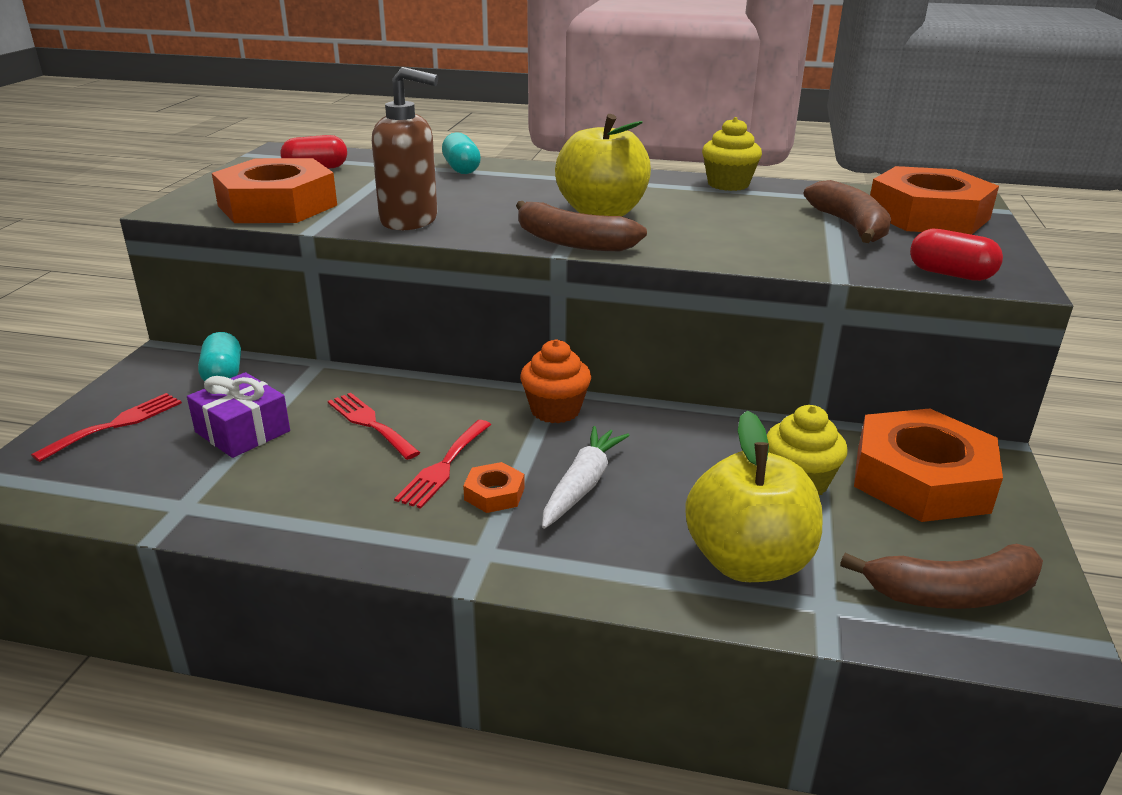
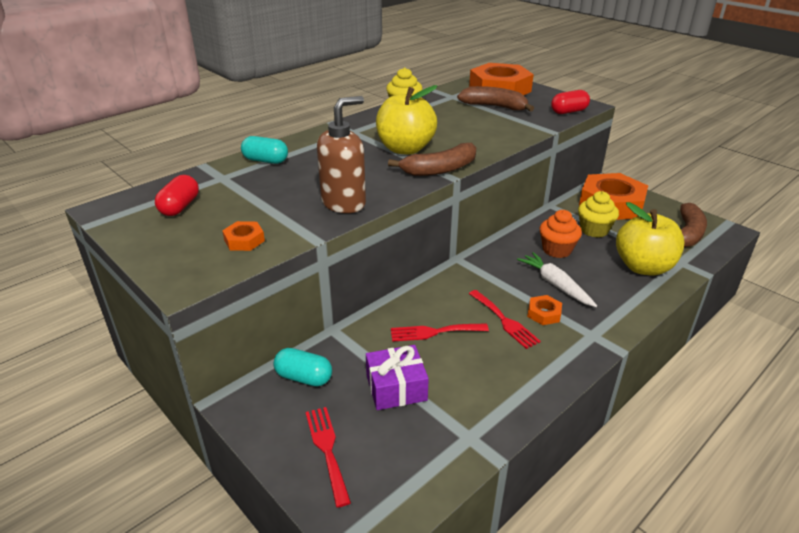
camera: 55 degrees left, 5 degrees up
orange nut [212,158,337,223] -> orange nut [222,221,265,251], size x0.42
orange cupcake [520,339,591,423] -> orange cupcake moved to [540,210,582,258]

